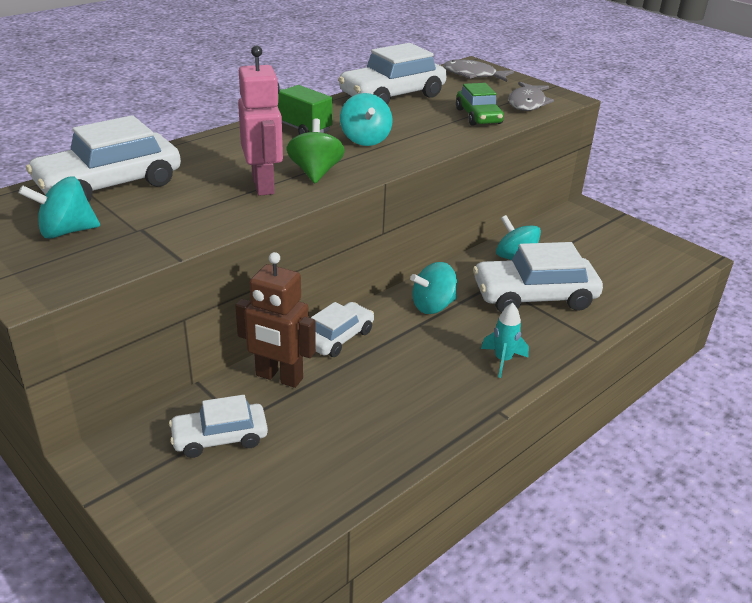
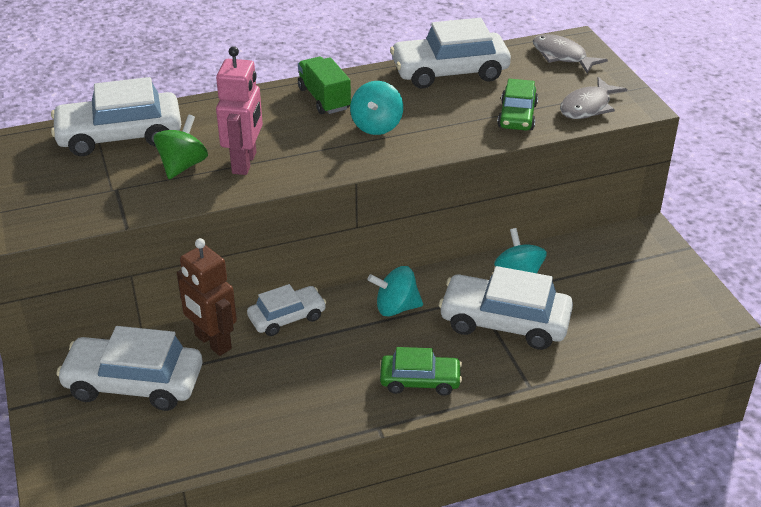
camera: 25 degrees right, 5 degrees up
turquoise spinning top [19,177,100,239] -> none
white car [169,395,268,458] -> white car [56,326,202,411], size x1.67
green spinning top [286,118,345,183] -> green spinning top moved to [153,115,208,179]
turquoise rocket [481,303,529,378] -> green car [380,347,462,396]

